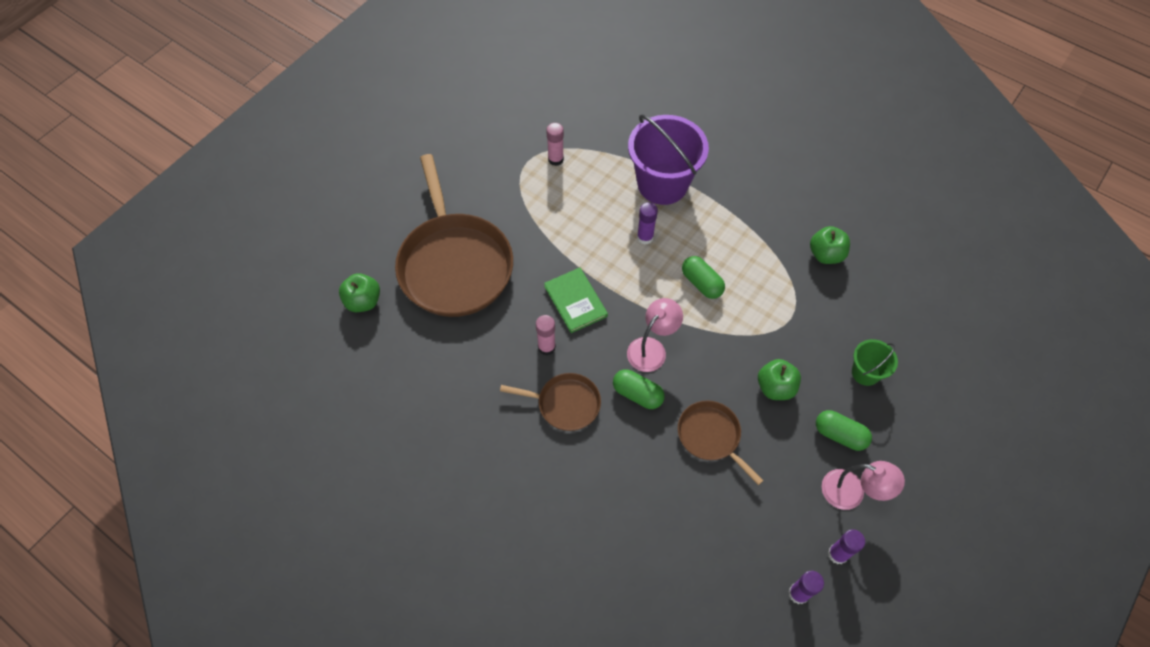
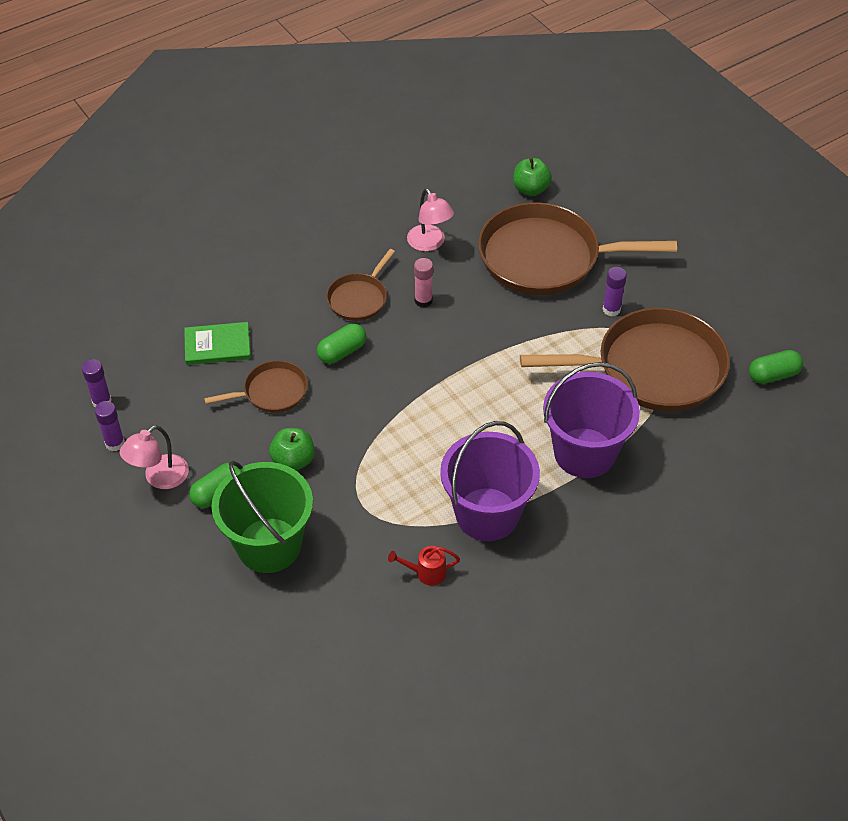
camera: 110 degrees right, 10 degrees down
green book [544,268,608,333] -> green book moved to [184,322,251,365]
pink glue stick [546,123,564,166] -> brown pan [520,308,730,411]
pink lamp [627,298,683,372] -> pink lamp moved to [407,188,454,252]
purple glue stick [637,202,658,245] -> purple glue stick moved to [603,267,627,317]
green capsule [682,256,725,299] -> green capsule moved to [749,350,803,384]
green apple [810,226,850,264] -> red watering can [388,546,460,586]
green bucket [852,339,898,386] -> green bucket [212,460,313,573], size x2.03
none -> purple bucket [440,421,540,541]

